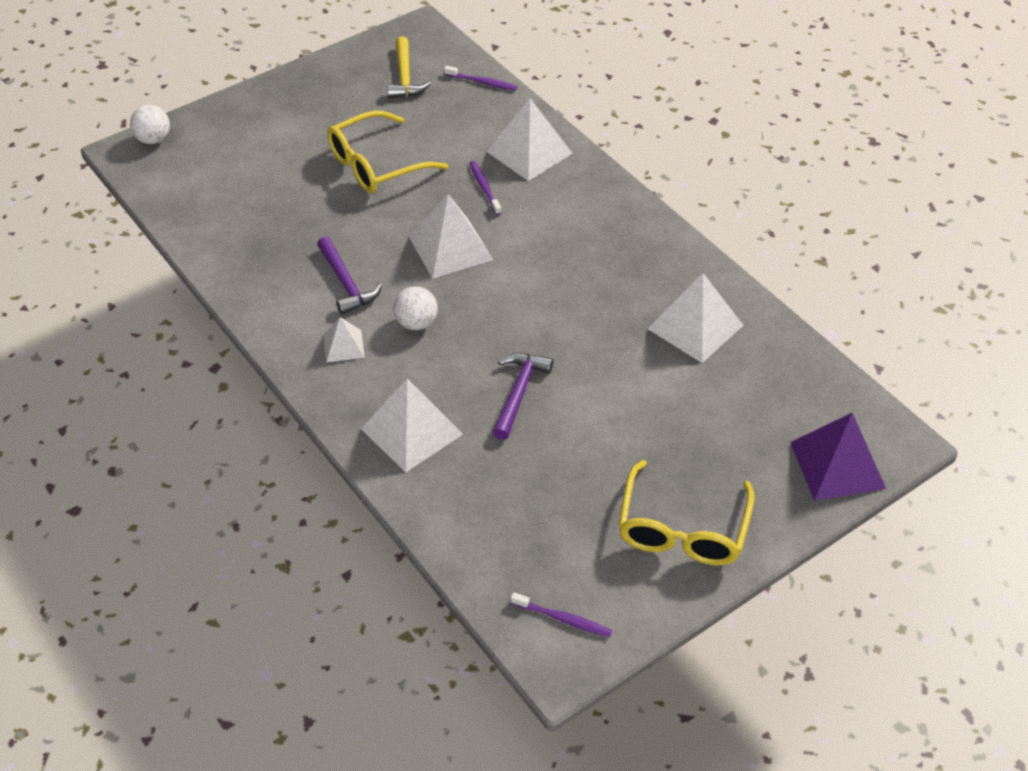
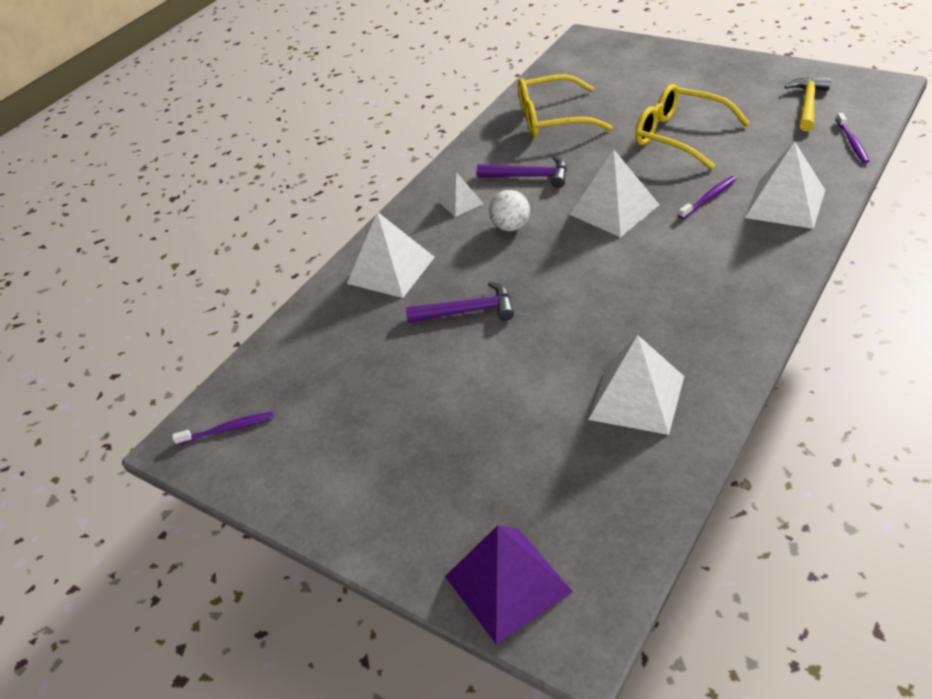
camera: 75 degrees right, 5 degrees down
white ball [130,105,170,144] -> none
purple hammer [317,236,382,315] -> purple hammer turned 120 degrees counterclockwise [477,156,567,188]
yellow hammer [387,36,431,98] -> yellow hammer turned 135 degrees clockwise [785,77,831,131]
purple toothbrush [511,592,612,637] -> purple toothbrush turned 105 degrees counterclockwise [172,412,274,445]
yellow glasses [618,460,755,565] -> yellow glasses moved to [518,74,612,138]

